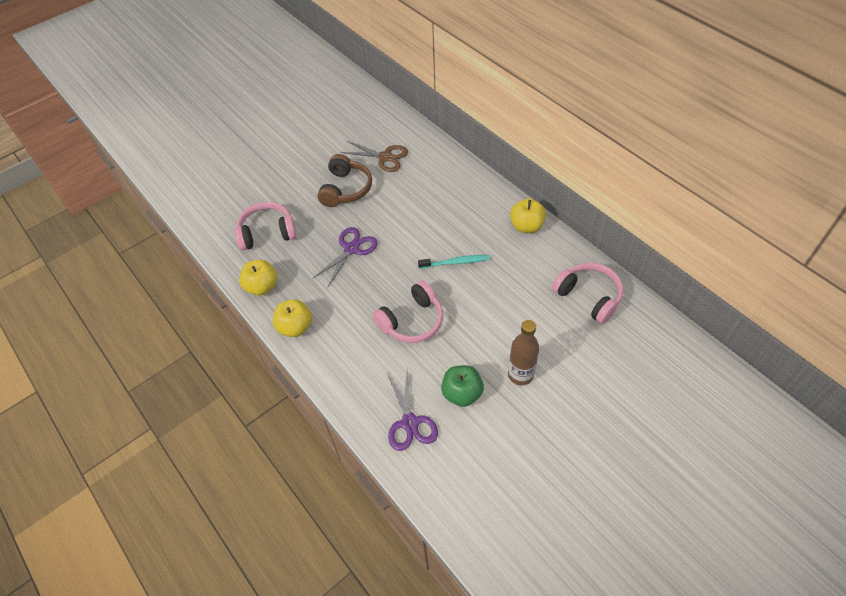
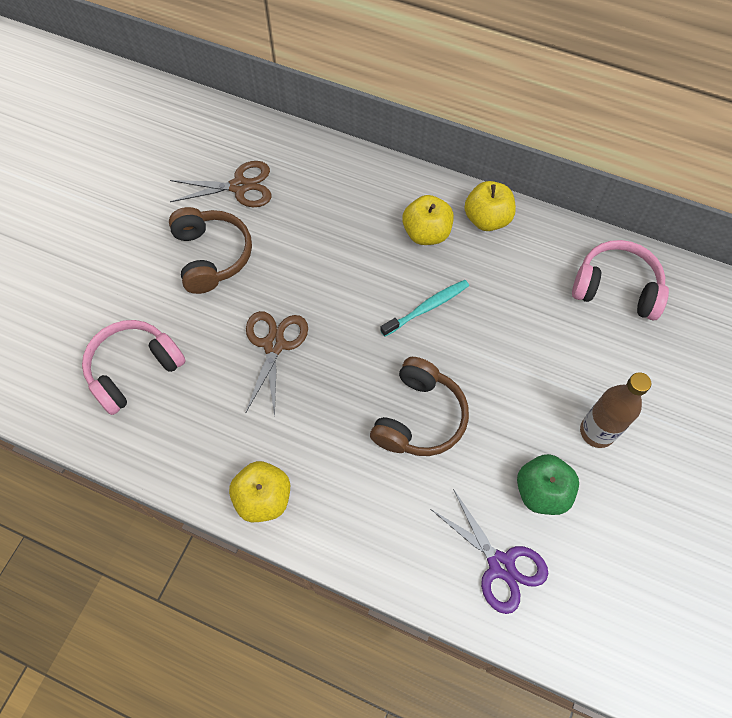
camera: 30 degrees left, 10 degrees up
yellow apple [239,259,277,296] -> yellow apple moved to [402,195,454,245]
purple scissors [313,227,378,286] -> brown scissors [245,311,308,417]
pink headphones [373,280,443,343] -> brown headphones [370,357,469,456]

